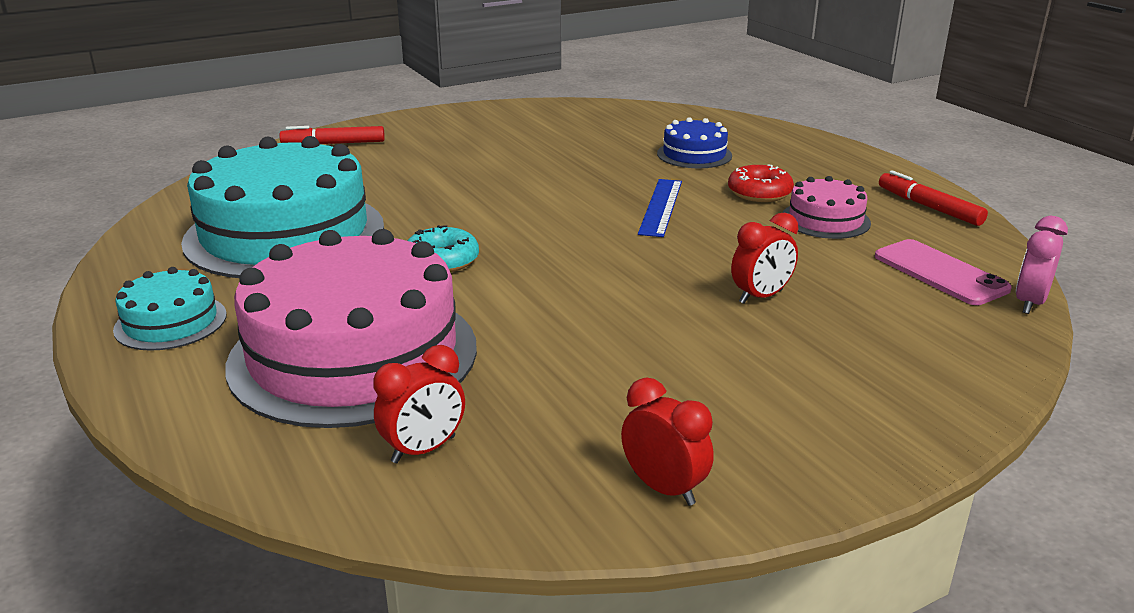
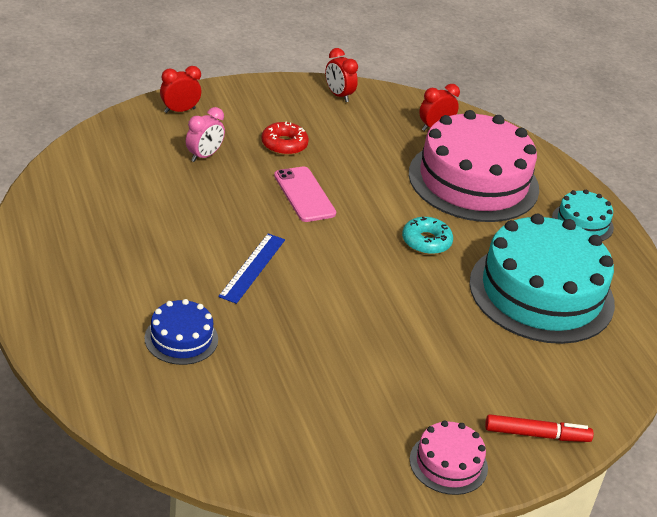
camera: 175 degrees left, 10 degrees up
red donut [728,164,794,202] -> red donut moved to [261,122,309,155]
red clock [731,212,798,304] -> red clock moved to [160,66,201,113]
pink cake [782,176,871,239] -> pink cake moved to [410,421,488,495]
pink phone [875,239,1012,305] -> pink phone moved to [274,167,336,222]
red marker [879,170,988,226] -> none
pink clock [1016,216,1068,314] -> pink clock moved to [186,107,225,162]

